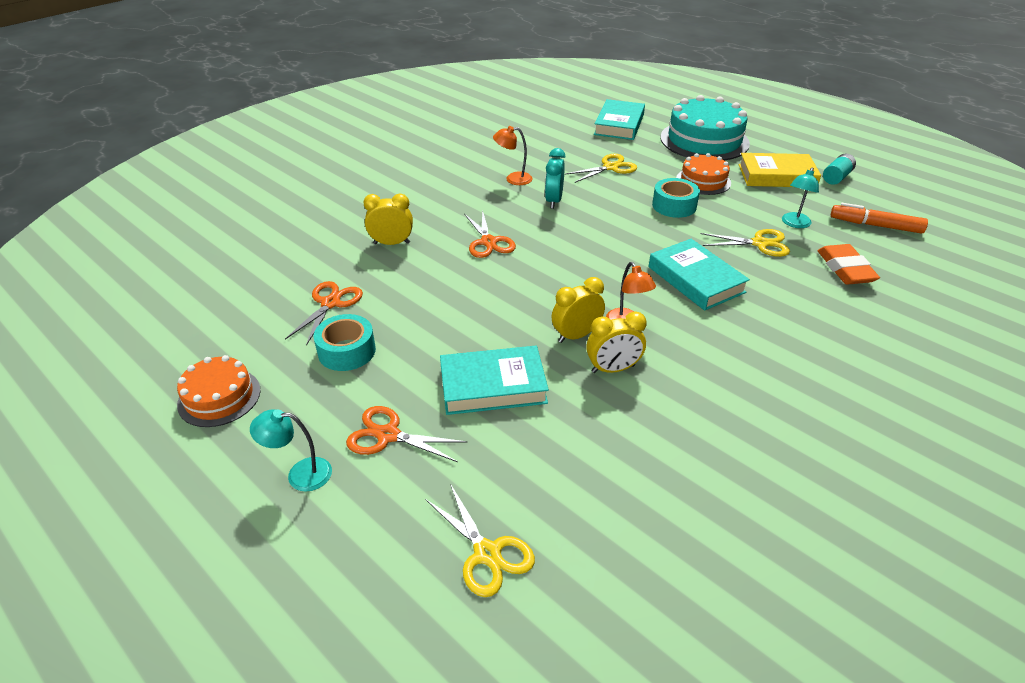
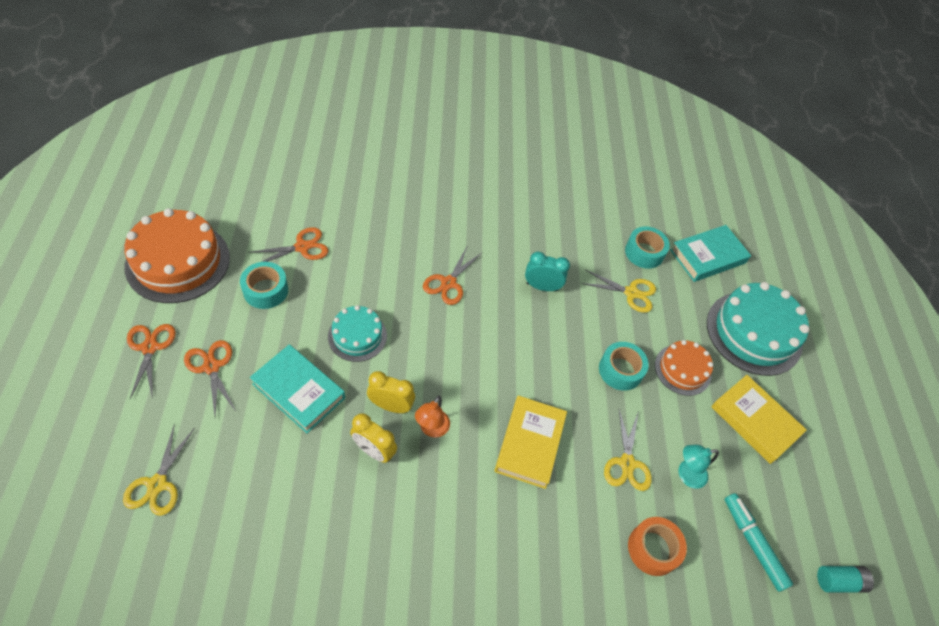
camera: 40 degrees right, 15 degrees up
orange cake [177,355,261,427] -> orange cake [124,208,230,303], size x1.77
turquoise lamp [250,409,332,492] -> orange scissors [127,324,176,399]
yellow clock [363,193,413,245] -> none
orange lamp [493,126,533,185] -> none
turquoise clock [545,148,565,209] -> turquoise clock turned 45 degrees clockwise [525,252,570,291]
turquoise book [649,239,750,311] -> yellow book [494,396,567,489]
yellow scissors [701,229,790,257] -> yellow scissors turned 45 degrees clockwise [604,409,652,491]
orange eraser [818,244,880,285] -> orange tape [628,517,687,576]
turquoise battery [823,154,856,185] -> turquoise battery moved to [817,566,874,592]
orange marker [831,203,928,234] -> turquoise marker [724,493,793,592]
none -> turquoise cake [328,305,387,362]
none -> turquoise tape [625,226,670,269]

